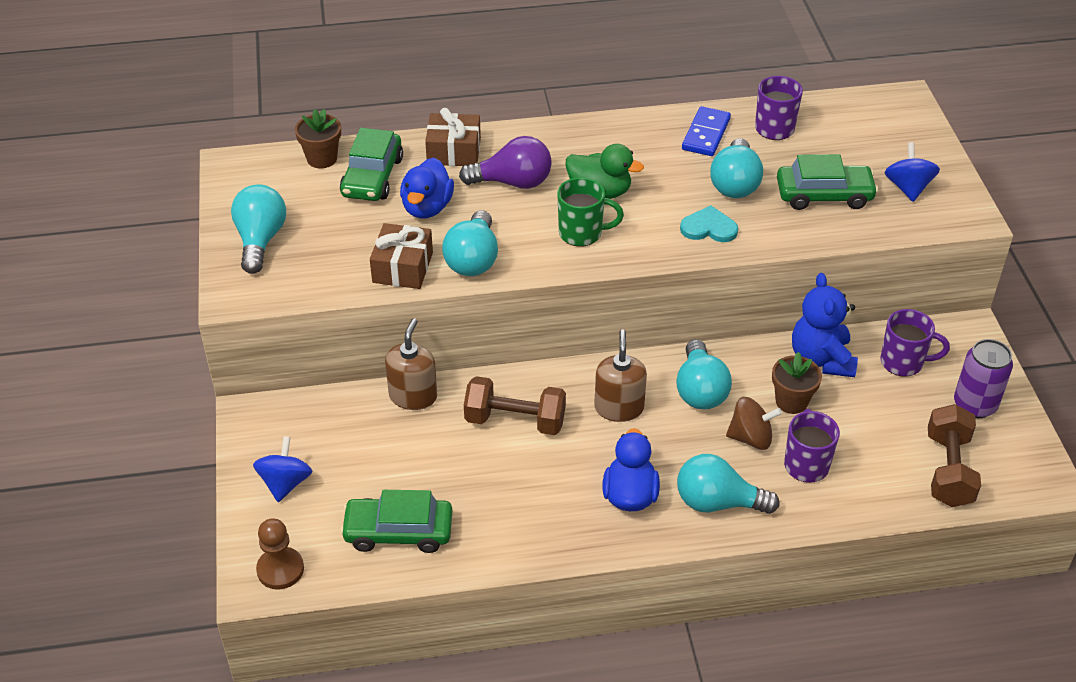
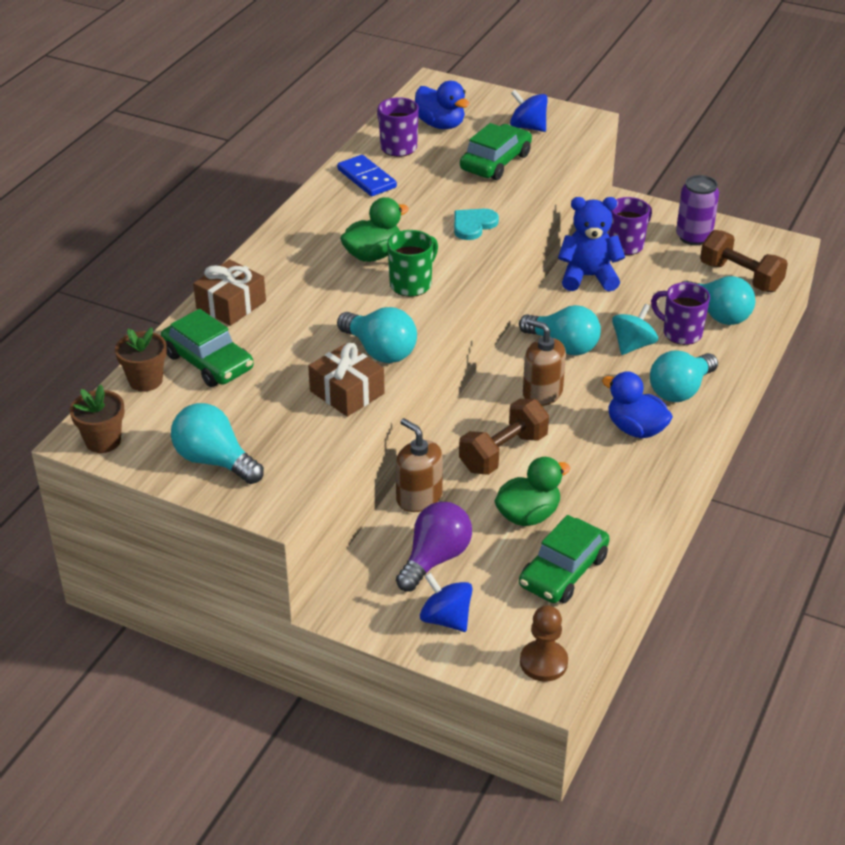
camera: 55 degrees left, 5 degrees down
blue duck [400,158,454,218] -> blue duck moved to [415,81,470,129]
purple light bulb [459,136,552,189] -> purple light bulb moved to [396,502,472,591]
turquoise light bulb [710,138,763,198] -> turquoise light bulb moved to [681,276,755,325]
brown spinning top [726,397,782,450] -> turquoise spinning top [612,304,658,355]
brown flower pot [772,352,822,414] -> brown flower pot moved to [70,384,125,453]
blue teddy bear [792,273,858,377] -> blue teddy bear turned 150 degrees clockwise [558,197,625,291]
none -> green duck [495,457,570,526]

